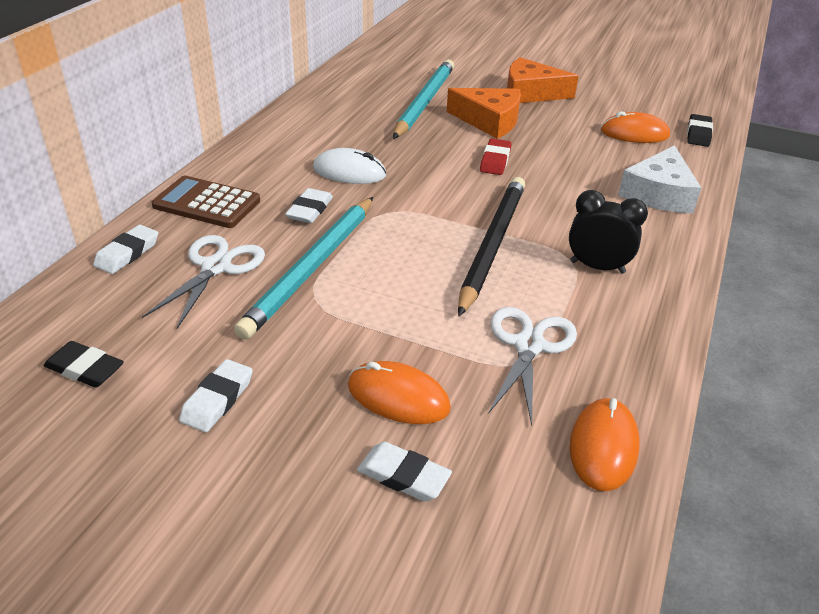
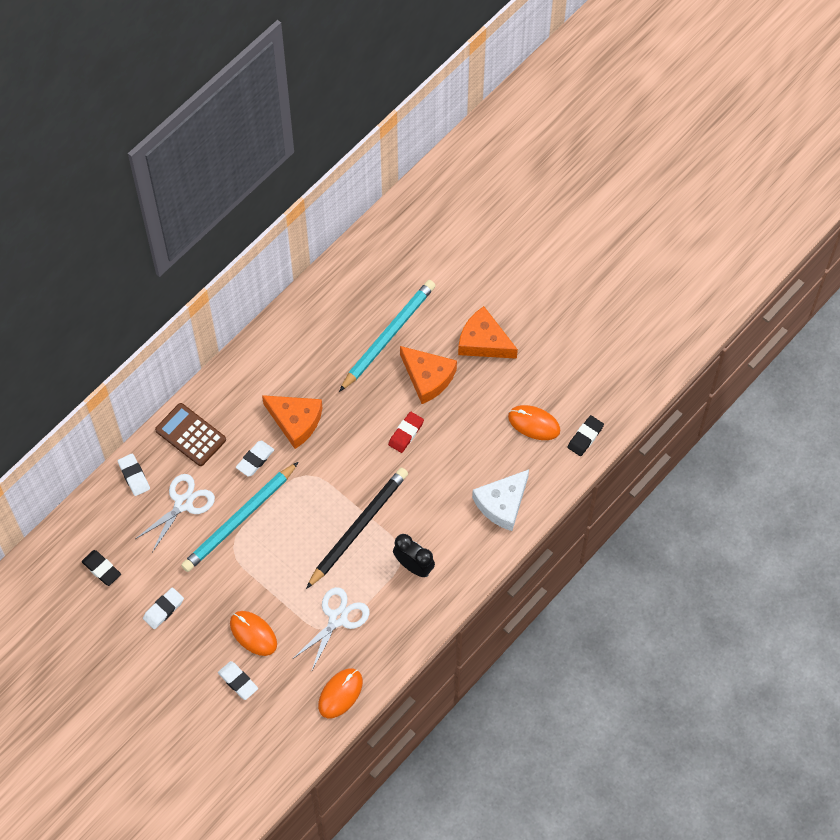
camera: 20 degrees right, 25 degrees up
white eraser [93,225,158,274] -> white eraser turned 75 degrees counterclockwise [118,454,150,496]
white mouse [313,148,386,184] -> orange cheese [262,395,322,449]

